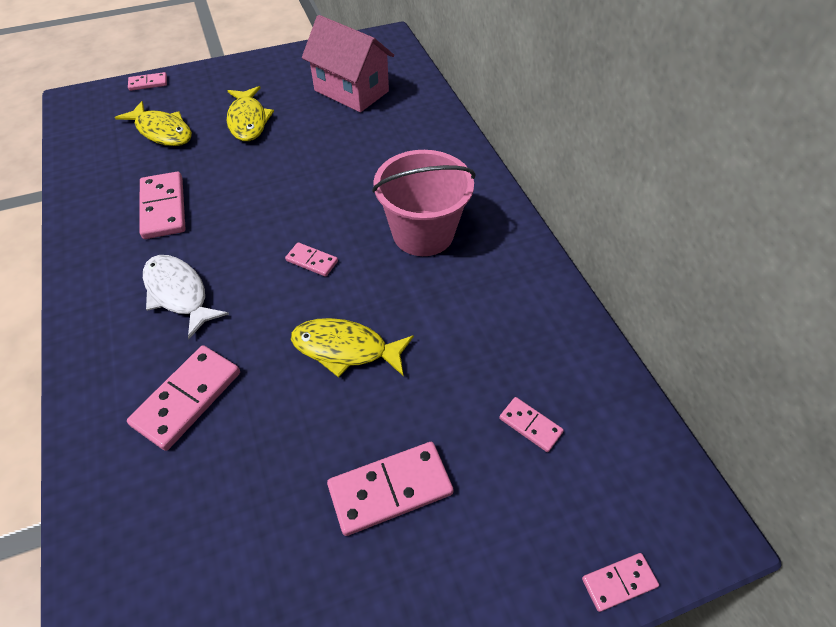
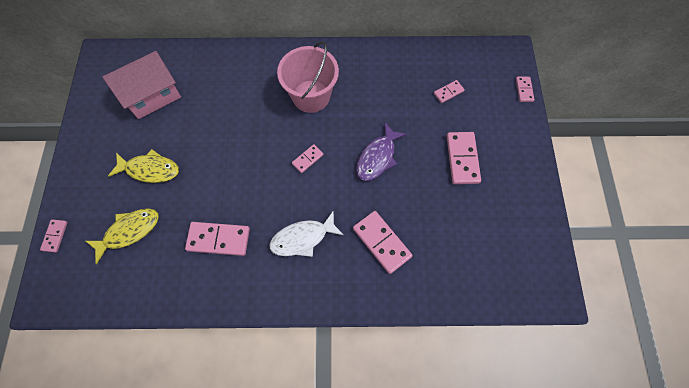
camera: 70 degrees left, 15 degrees up
yellow fish [291,318,414,378] -> purple fish [357,123,407,181]

